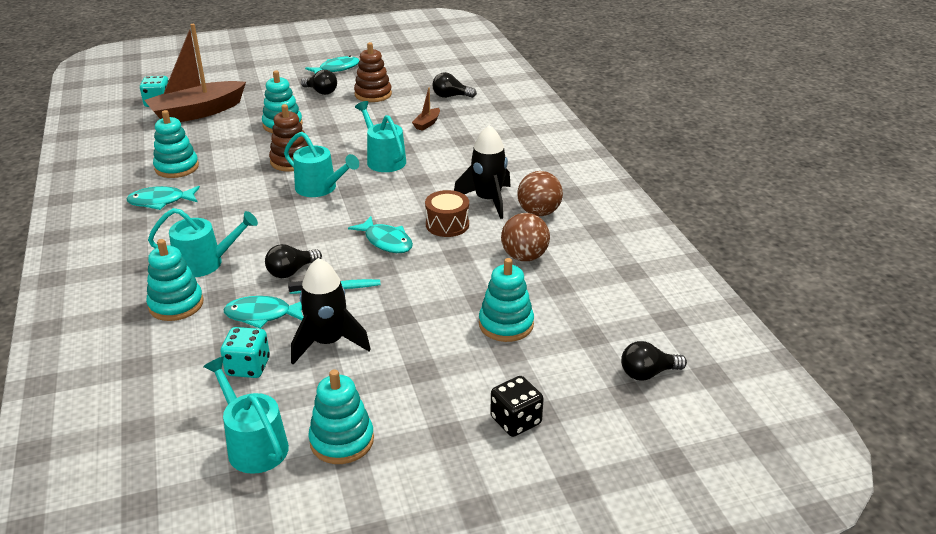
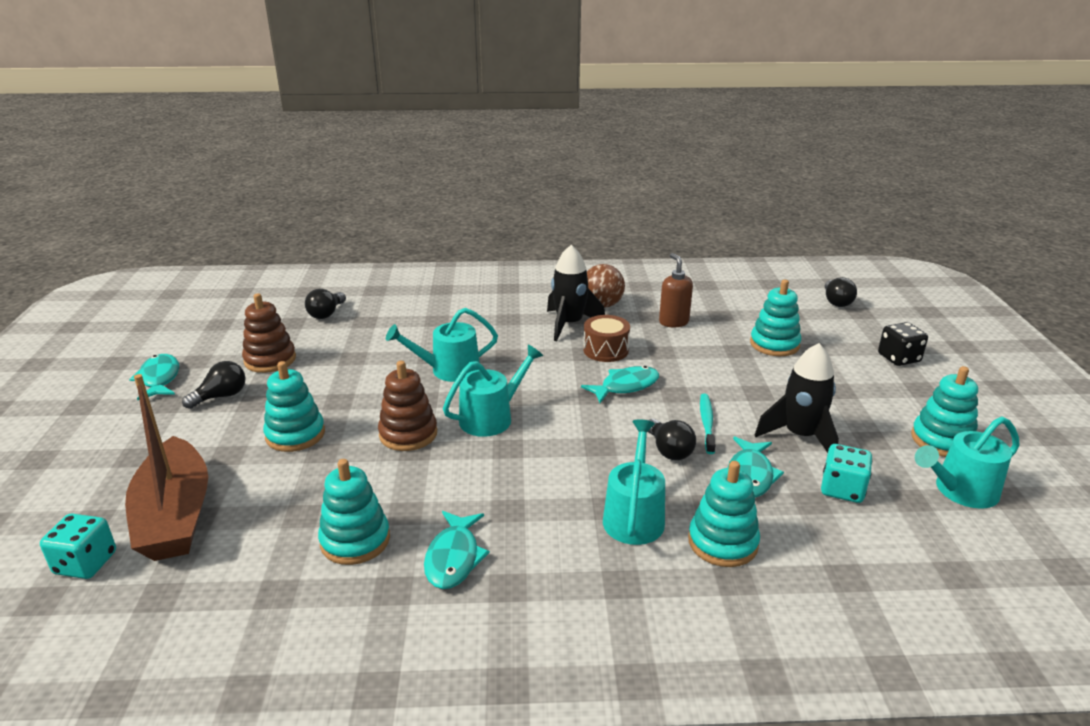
camera: 75 degrees left, 5 degrees down
brown boat [412,88,440,131] -> none
brown ball [501,213,550,261] -> brown soap dispenser [659,253,693,327]

